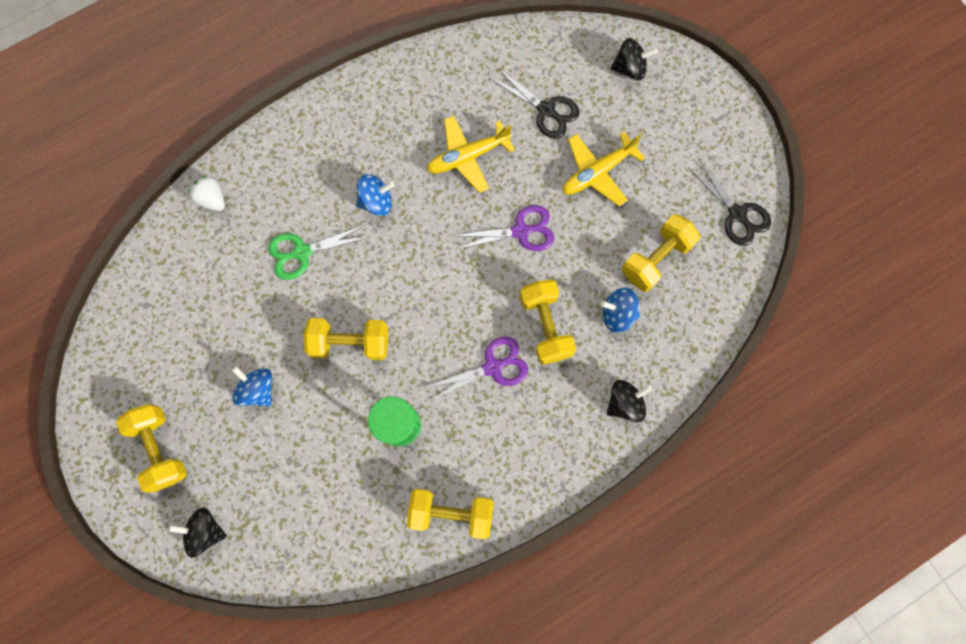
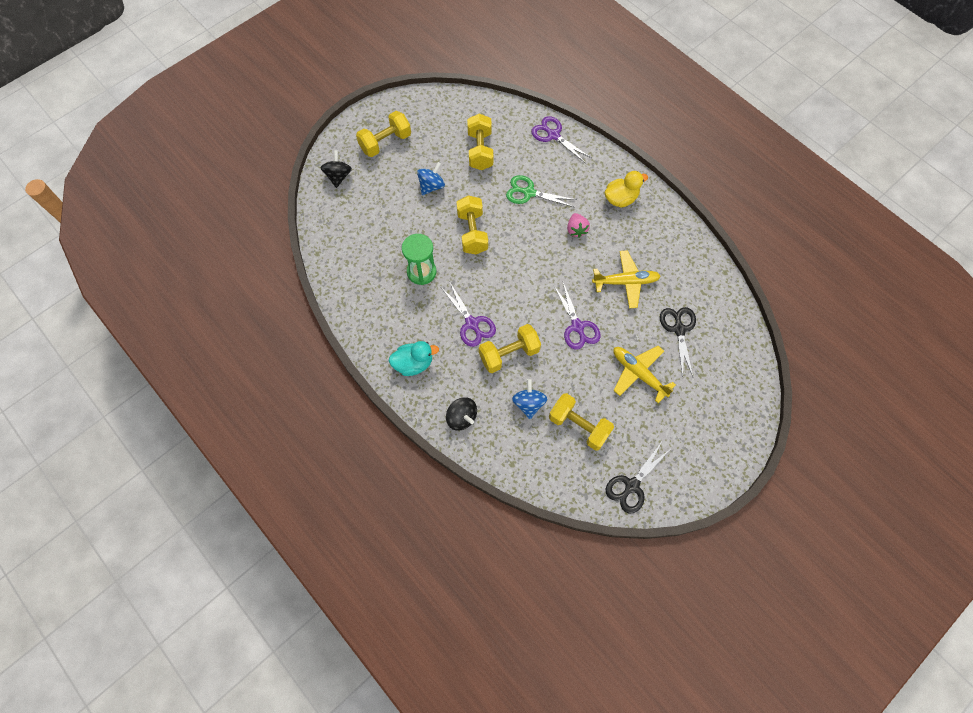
camera: 80 degrees right, 10 degrees down
white strawberry [188,176,225,211] -> purple scissors [531,116,591,163]
green scissors [268,225,369,280] -> green scissors turned 45 degrees counterclockwise [506,175,577,207]
blue spinning top [356,174,395,216] -> pink strawberry [567,213,590,238]
yellow dumbbell [407,489,494,539] -> yellow dumbbell moved to [467,114,493,170]
yellow plane [427,116,515,193] -> yellow plane turned 120 degrees clockwise [592,250,660,308]
black scissors [491,68,580,139] -> black scissors turned 150 degrees clockwise [660,307,696,378]
black spinning top [611,38,658,81] -> none
none -> turquoise duck [389,341,439,376]
none -> yellow duck [605,171,648,208]

